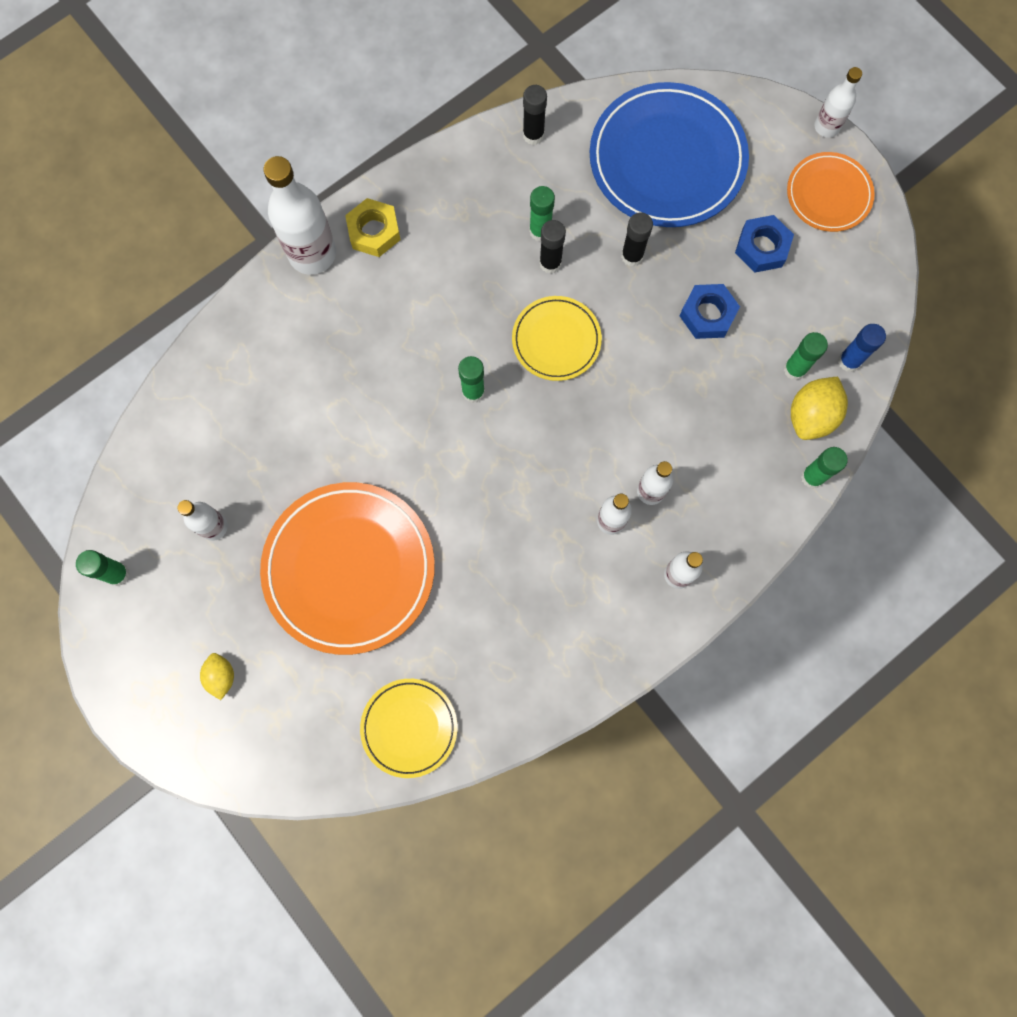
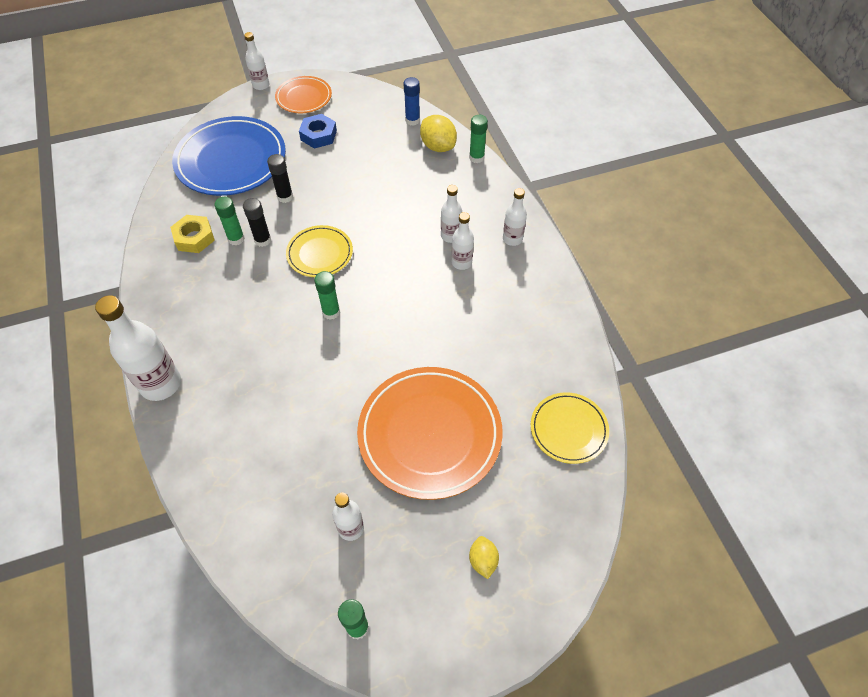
camera: 70 degrees left, 20 degrees down
yellow lemon [200,653,234,700] -> yellow lemon turned 75 degrees clockwise [469,536,499,579]
yellow nut [345,198,401,257] -> yellow nut moved to [170,215,215,253]
black glue stick [523,85,547,145] -> none
blue nut [680,284,740,339] -> none
green glue stick [784,332,828,380] -> none

